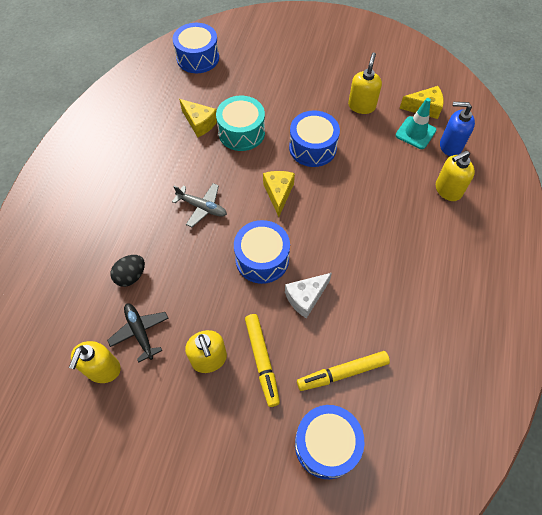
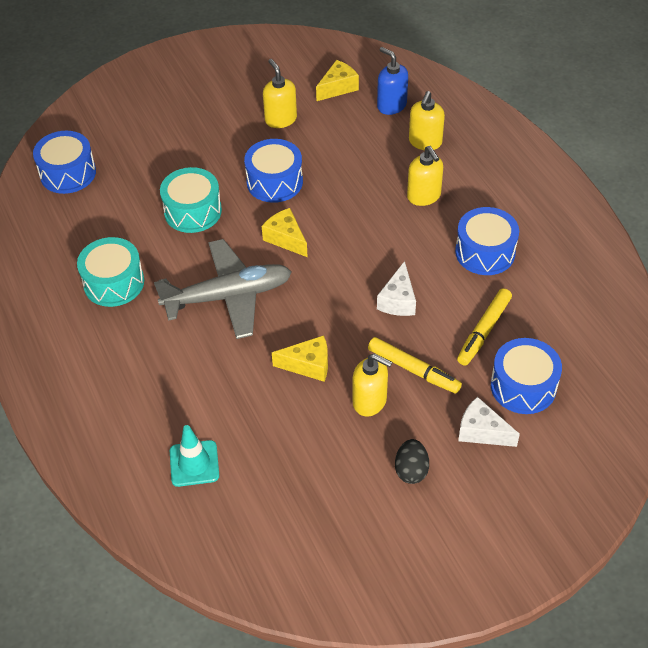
camera: 40 degrees left, 10 degrees down
yellow soap dispenser [69,341,121,383] -> yellow soap dispenser moved to [407,146,443,206]
black plane [107,303,169,363] -> none
black egg [110,255,145,287] -> black egg moved to [395,439,429,484]
grey plane [172,183,227,227] -> grey plane [154,239,292,339], size x1.94
yellow cheese [179,99,217,137] -> yellow cheese moved to [272,335,328,382]
blue drum [234,220,290,284] -> blue drum moved to [455,207,519,275]
turquoise traffic cone [396,98,436,149] -> turquoise traffic cone moved to [170,425,219,487]
blue soap dispenser [440,102,475,156] -> blue soap dispenser turned 75 degrees clockwise [377,47,408,115]
none -> turquoise drum [77,237,144,307]
none -> white cheese [458,397,520,447]

